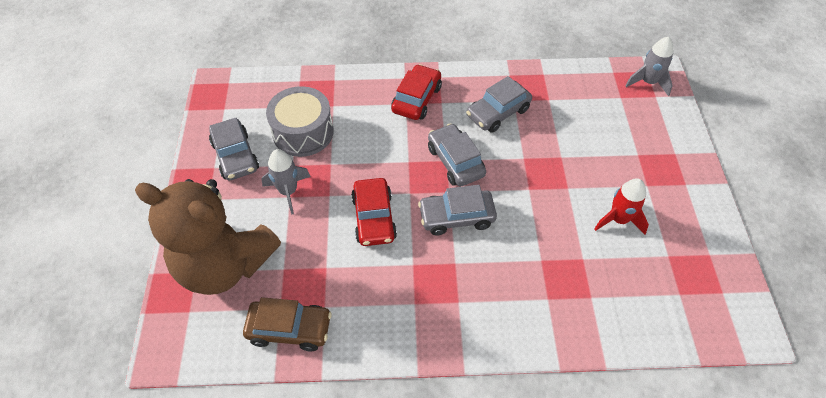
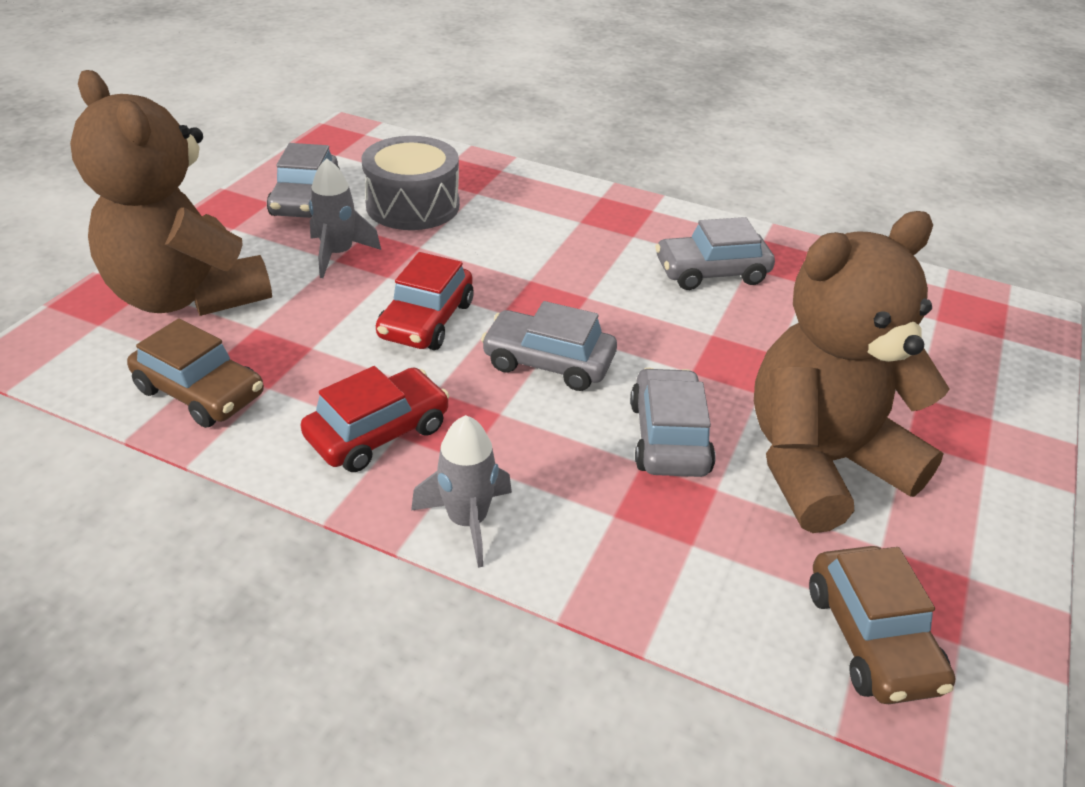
camera: 25 degrees right, 15 degrees down
red car [391,64,442,120] -> red car moved to [301,366,449,472]
grey car [428,123,486,186] -> grey car moved to [630,368,716,477]
red rocket [595,178,649,235] -> brown teddy bear [754,211,950,533]
grey rocket [625,37,673,96] -> grey rocket moved to [411,415,512,568]
none -> brown car [809,546,956,704]

